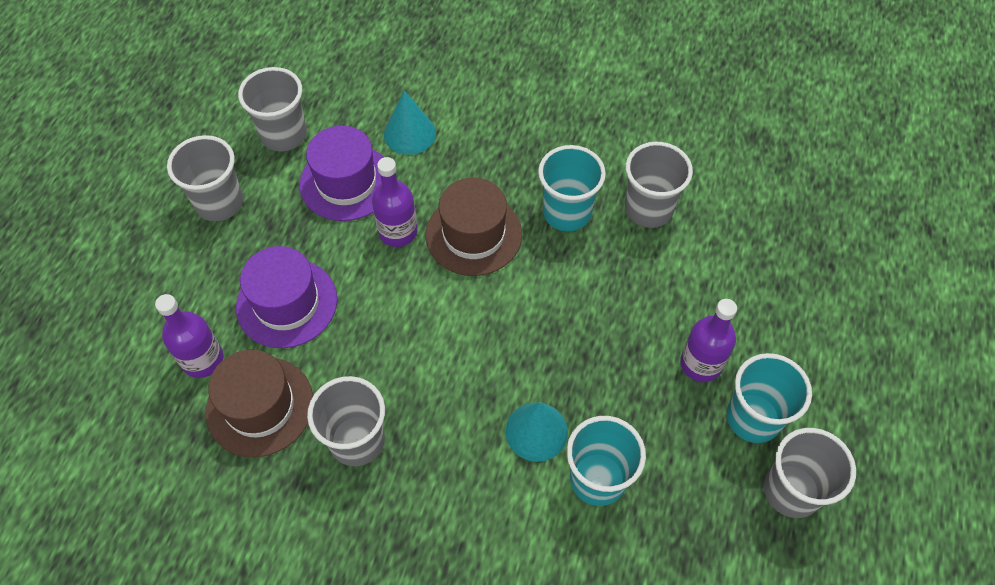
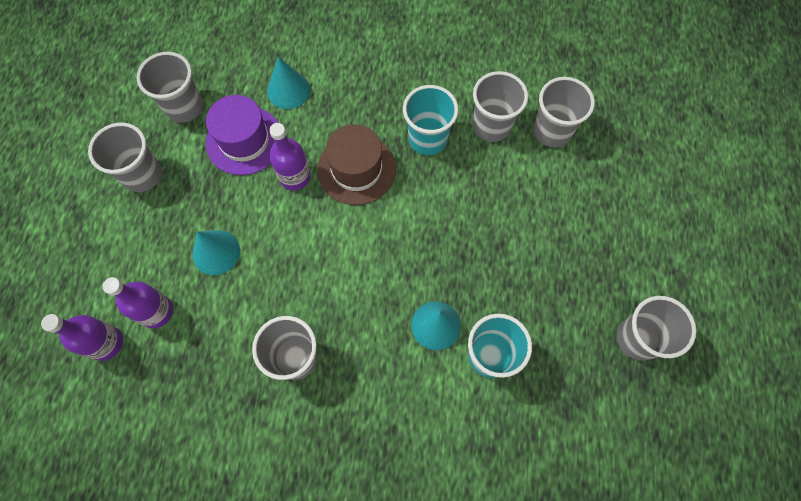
camera: 10 degrees left, 10 degrees up
brown hat [206,350,313,458] -> none
purple hat [236,246,337,348] -> turquoise cone [192,230,240,275]
purple bottle [680,299,737,382] -> purple bottle moved to [41,314,123,361]
turquoise cup [727,353,812,443] -> none
none -> grey cup [533,77,595,147]

